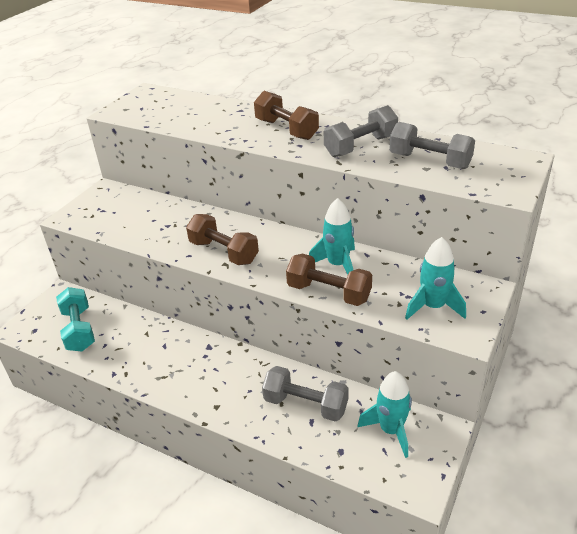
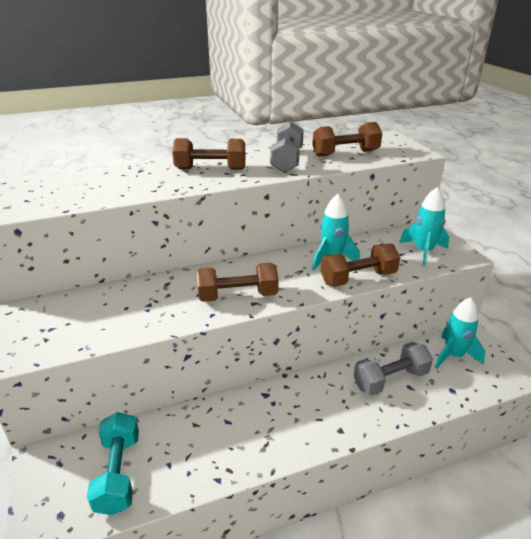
camera: 50 degrees left, 5 degrees down
turquoise dumbbell [56,287,95,352] -> turquoise dumbbell turned 60 degrees clockwise [87,412,139,515]
grey dumbbell [389,122,475,169] -> brown dumbbell [312,122,382,157]

